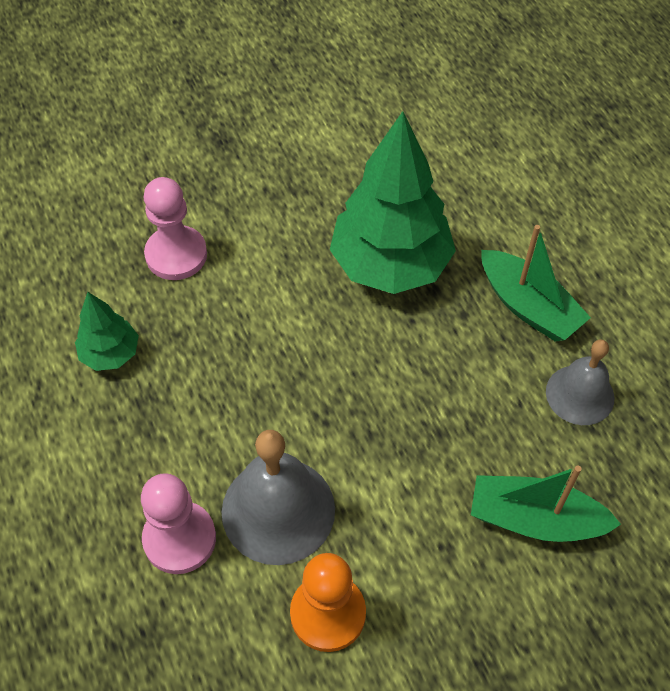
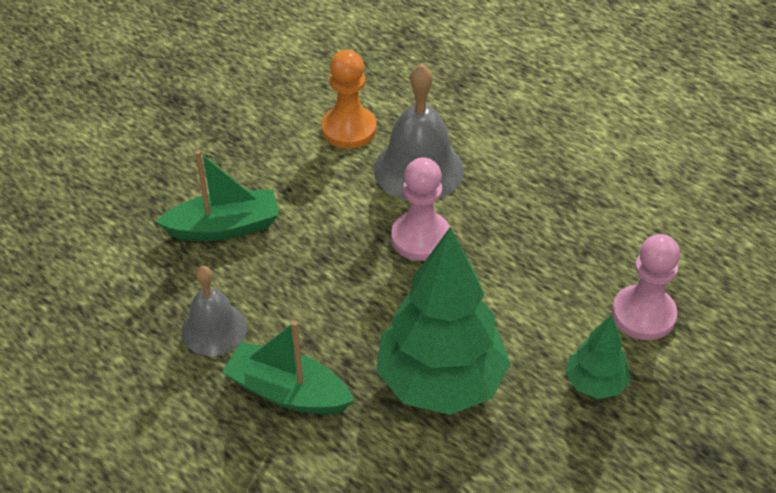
camera: 155 degrees right, 10 degrees down
green tree [75,292,139,371] -> green tree moved to [566,315,631,399]
pink pawn [141,473,216,574] -> pink pawn moved to [391,157,450,261]

